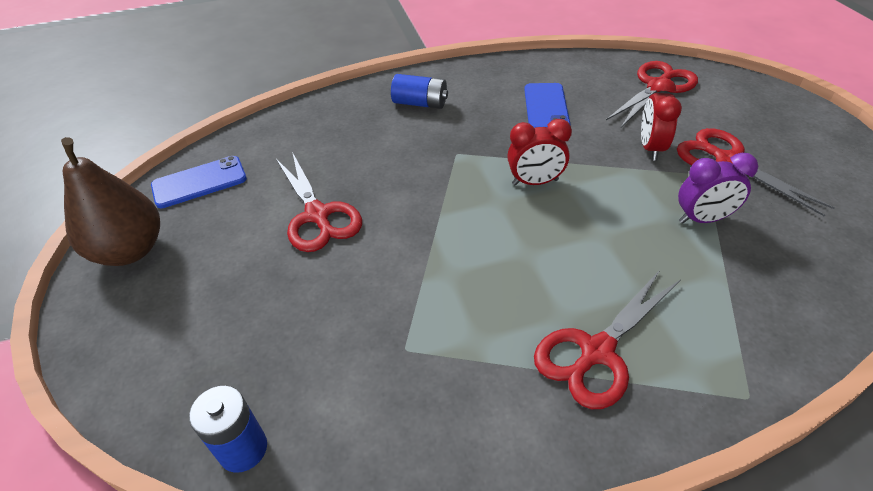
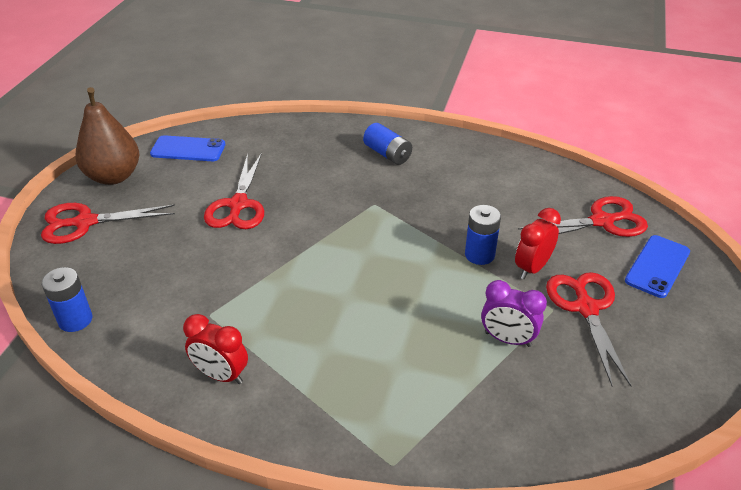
camera: 30 degrees right, 5 degrees down
red clock [507,119,572,186] -> red clock moved to [183,314,248,384]
blue phone [524,83,571,128] -> blue phone moved to [625,235,690,298]
red scissors [534,270,680,409] -> red scissors moved to [41,203,175,244]
none -> blue battery [465,205,501,265]

